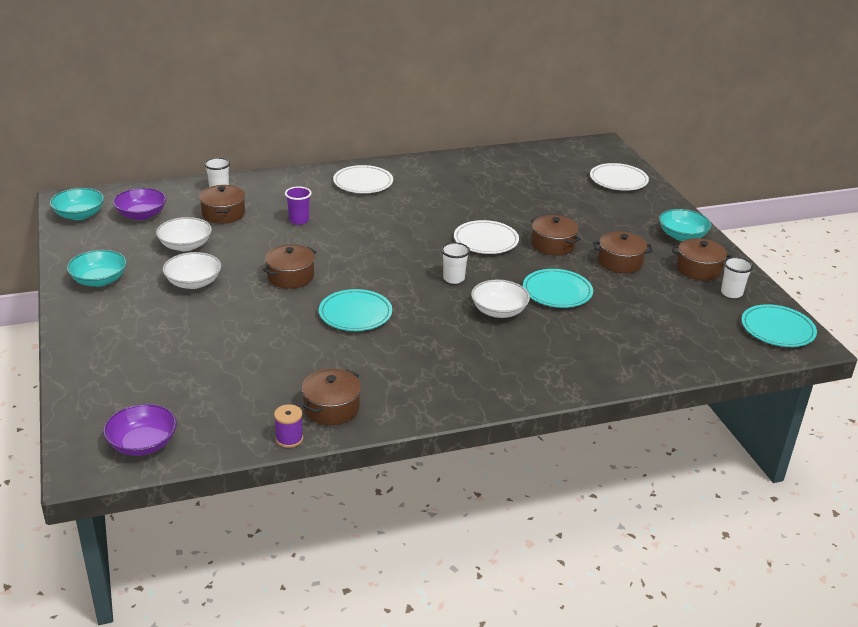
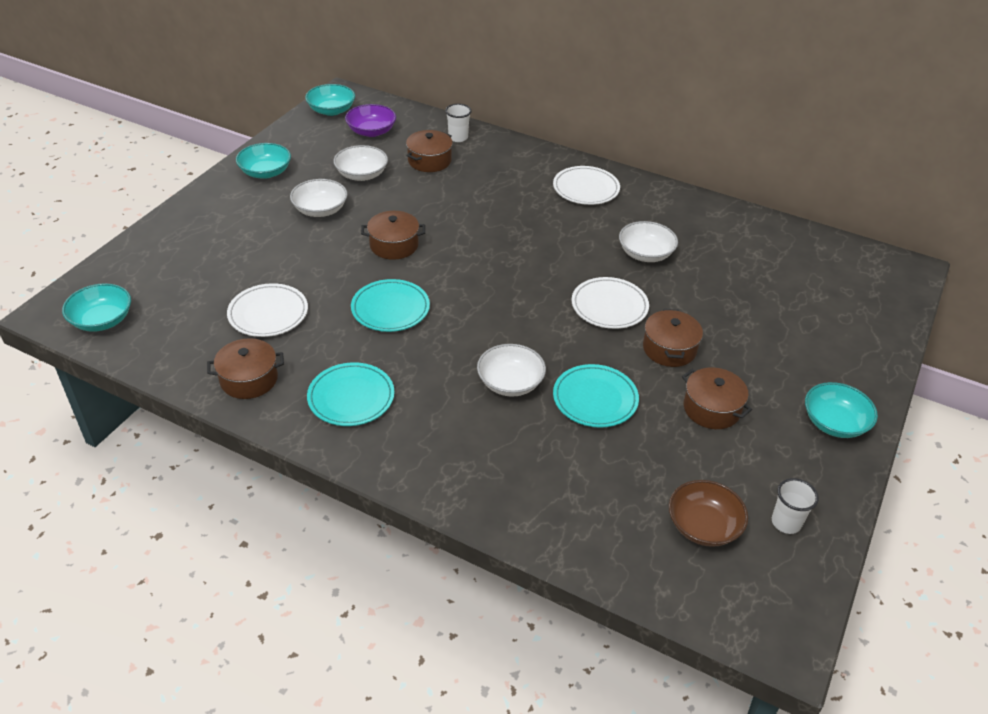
camera: 45 degrees right, 10 degrees up
purple bowl [103,404,177,456] -> turquoise bowl [62,283,131,332]
purple spool [274,404,303,448] -> none
purple cup [285,186,312,225] -> none
white cup [441,242,470,284] -> none
white plate [590,163,649,191] -> white plate moved to [227,283,308,337]
brown pot [672,238,732,280] -> none
turquoise plate [741,304,817,347] -> turquoise plate moved to [307,362,394,426]
none -> white bowl [619,221,678,262]
none -> brown bowl [669,480,748,547]

